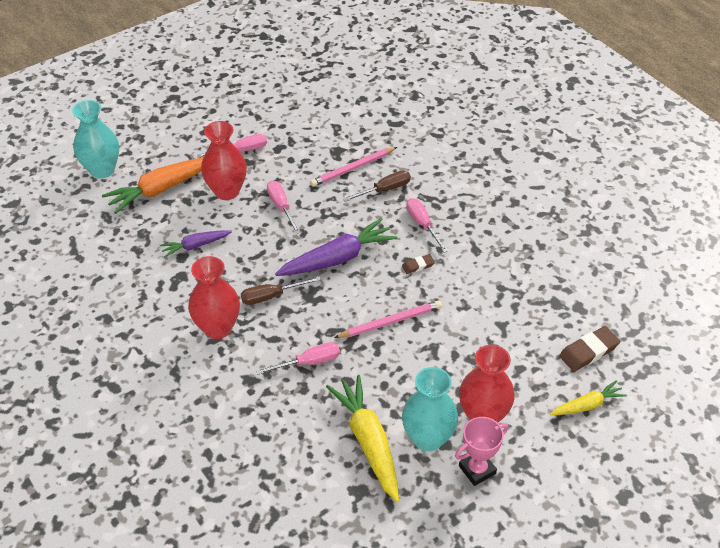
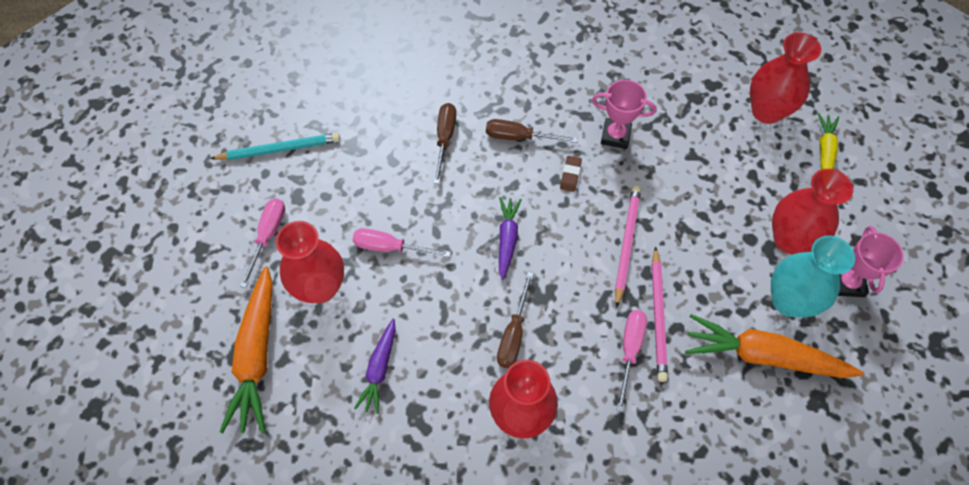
camera: 55 degrees left, 15 degrees up
turquoise vase [72,100,119,179] -> none
purple carrot [275,218,397,276] -> purple carrot [499,197,522,280], size x0.57
pink pencil [310,147,397,187] -> pink pencil moved to [652,246,668,382]
yellow carrot [326,375,399,502] -> orange carrot [685,314,864,378]
pink screwdriver [406,198,448,253] -> brown screwdriver [486,119,578,143]
brown eraser [559,326,620,371] -> red vase [750,32,821,124]
none -> turquoise pencil [210,133,340,160]
none -> pink trophy [592,80,657,149]

